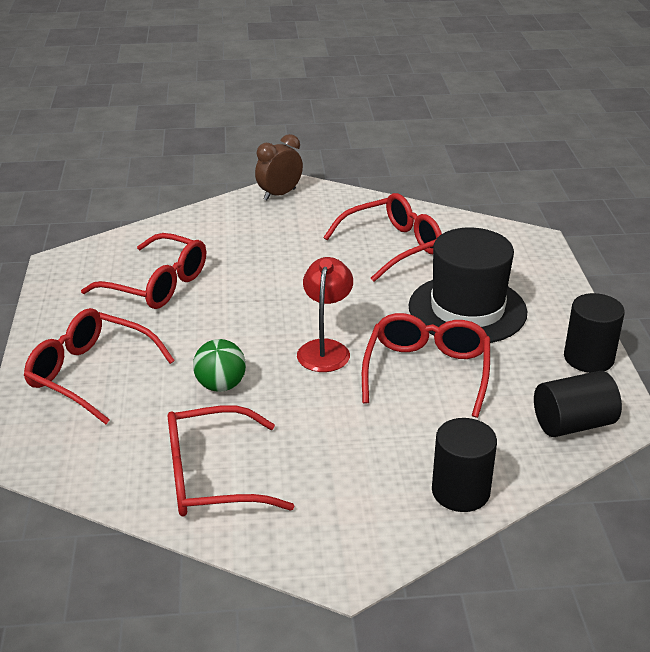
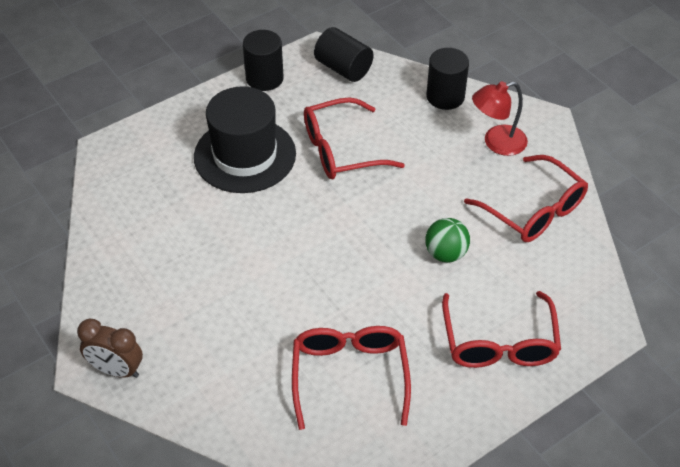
camera: 120 degrees left, 15 degrees up
red lamp [297,257,353,372] -> red lamp moved to [472,81,528,156]
red glasses [323,193,442,282] -> none

